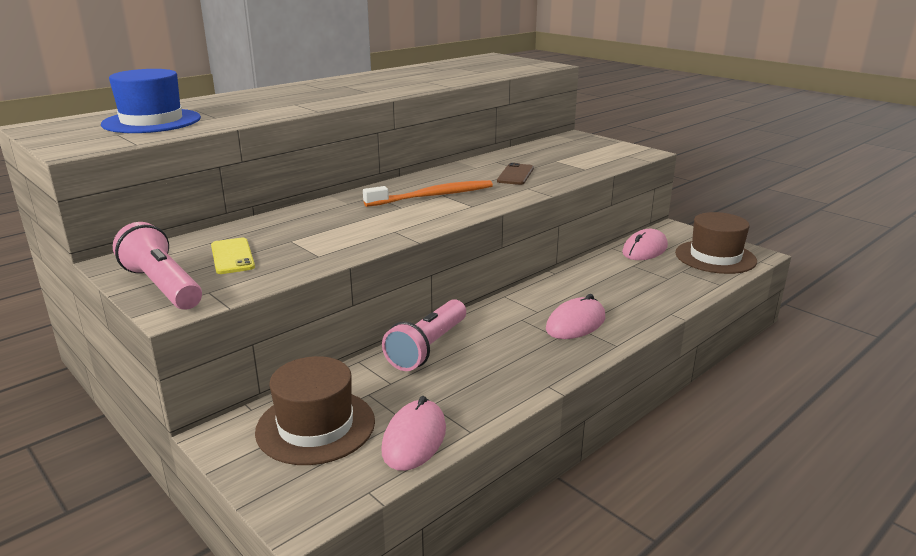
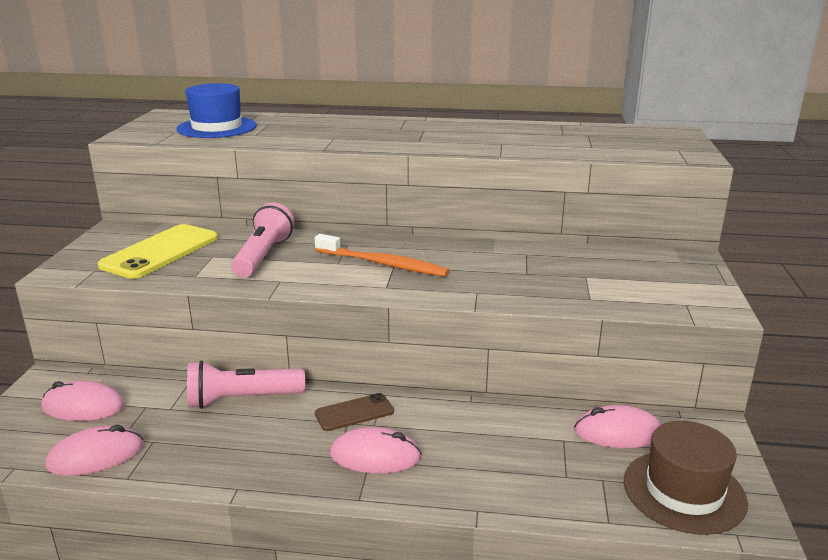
camera: 50 degrees right, 0 degrees up
pink flashlight [113,222,202,309] -> pink flashlight moved to [232,203,294,278]
yellow phone [211,238,255,274] -> yellow phone [98,224,218,279], size x1.79
brown hat [255,356,375,465] -> pink mouse [42,380,124,421]
brown phone [497,163,534,185] -> brown phone moved to [315,393,394,431]

